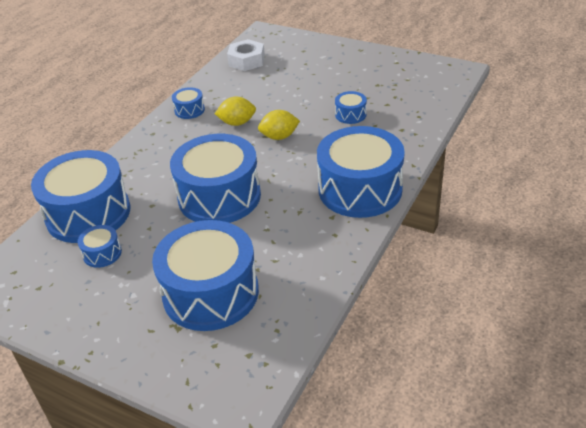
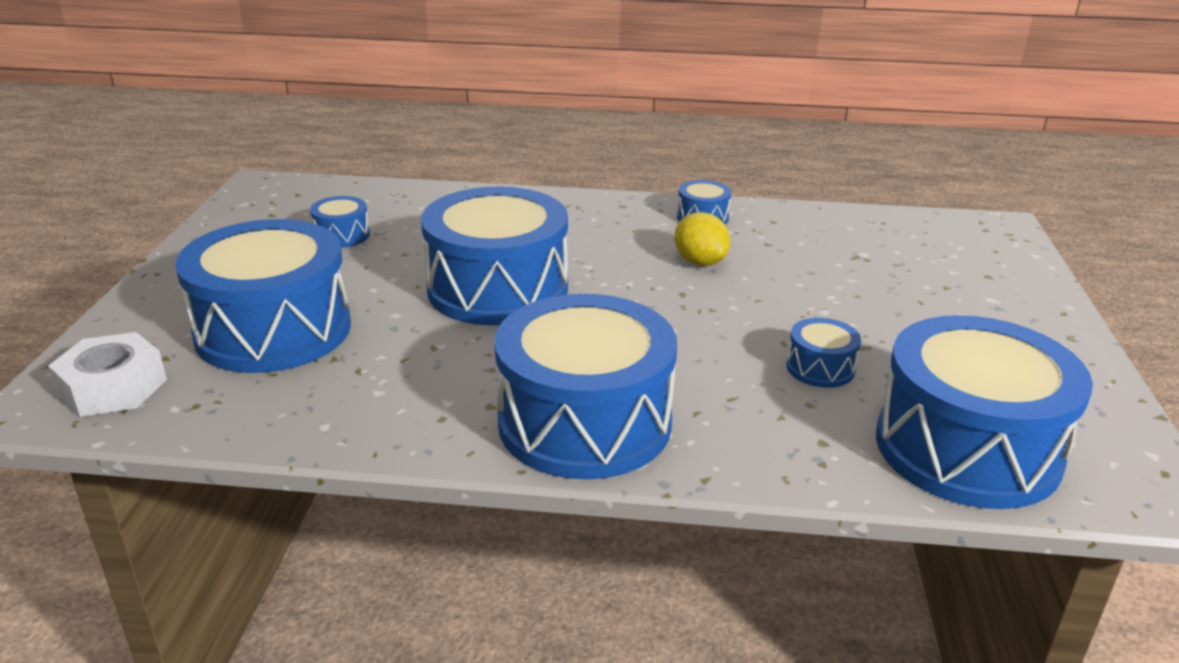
camera: 65 degrees right, 10 degrees down
blue drum [31,150,130,243] -> blue drum moved to [876,315,1093,509]
white nut [227,39,265,71] -> white nut moved to [48,332,167,417]
yellow lemon [258,110,300,140] -> none

